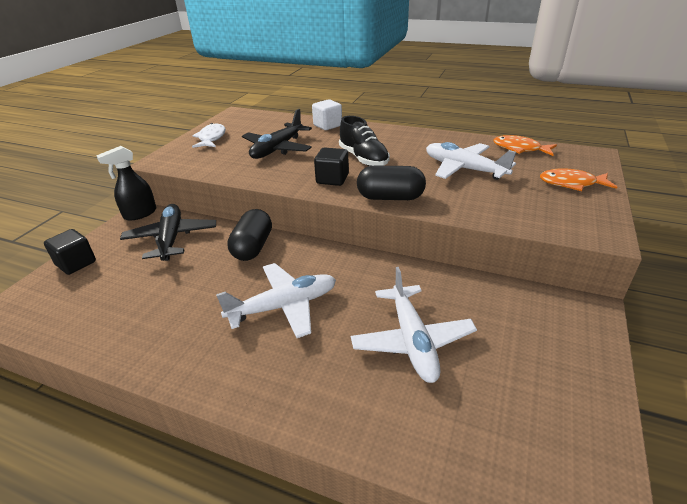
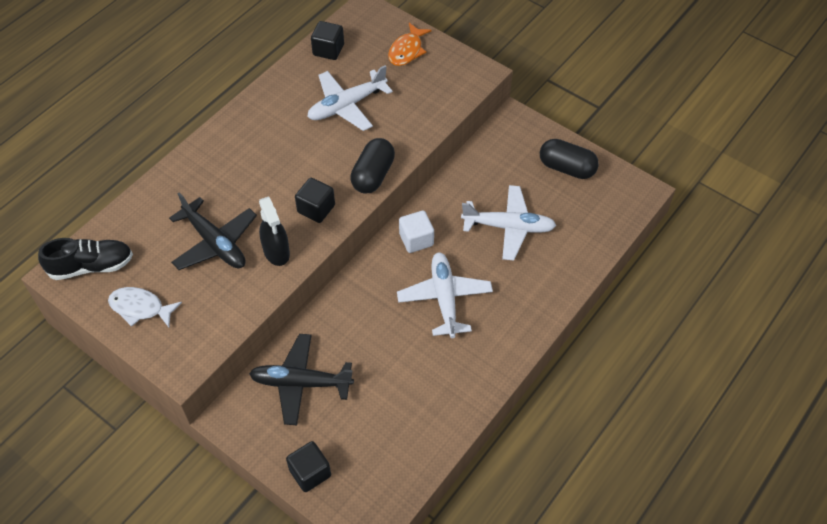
camera: 75 degrees left, 20 degrees up
black spray bottle [96,146,156,221] -> black spray bottle moved to [259,197,290,266]
black capsule [227,209,272,261] -> black capsule moved to [540,139,599,179]
white cube [312,99,342,130] -> white cube moved to [399,210,434,253]
black shoe [339,116,390,166] -> black shoe moved to [38,238,133,280]
orange fish [493,135,557,156] -> black cube [311,21,344,60]

